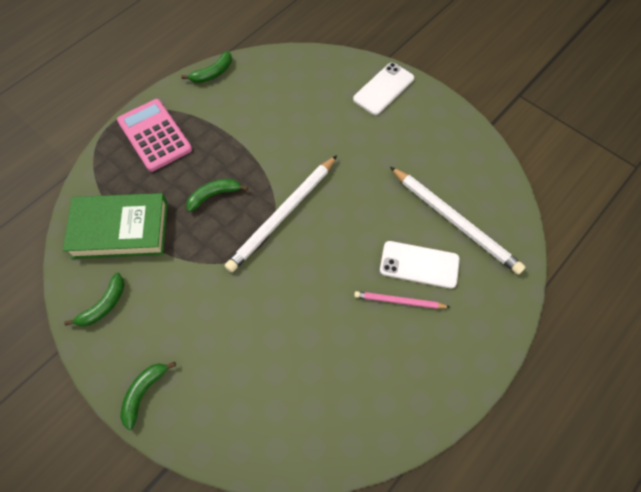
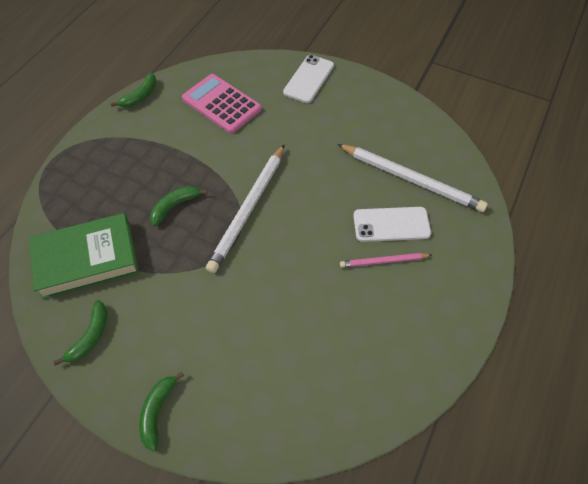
camera: 15 degrees left, 5 degrees down
pink calculator [117,99,192,172] -> pink calculator moved to [182,74,262,134]

